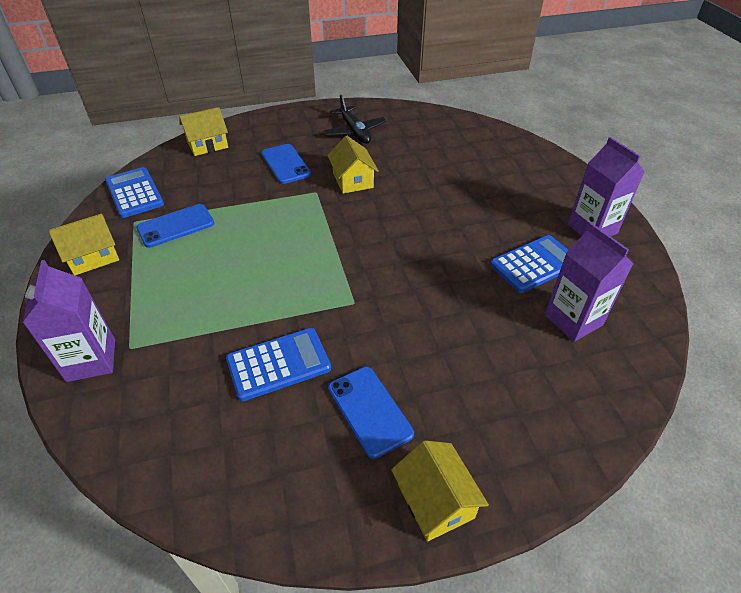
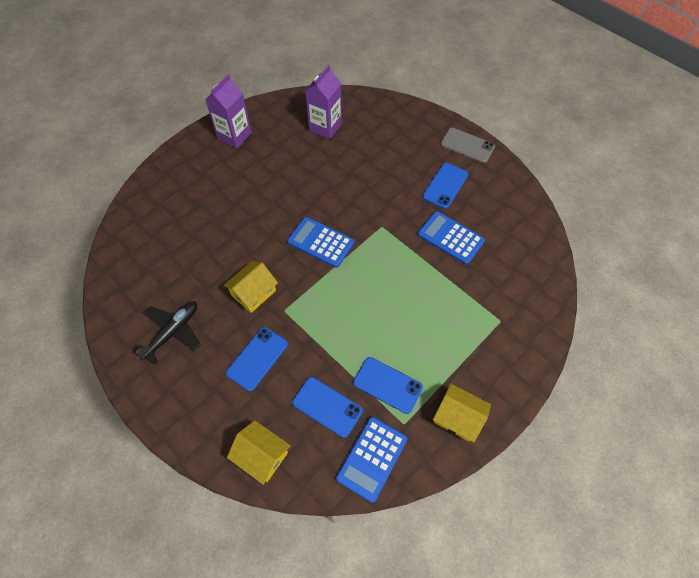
camera: 120 degrees left, 15 degrees up
purple carton [22,260,115,382] -> none
yellow house [391,440,489,542] -> grey phone [440,128,495,163]
blue calculator [490,235,568,293] -> blue calculator moved to [287,217,354,268]
none -> blue phone [292,377,363,438]

